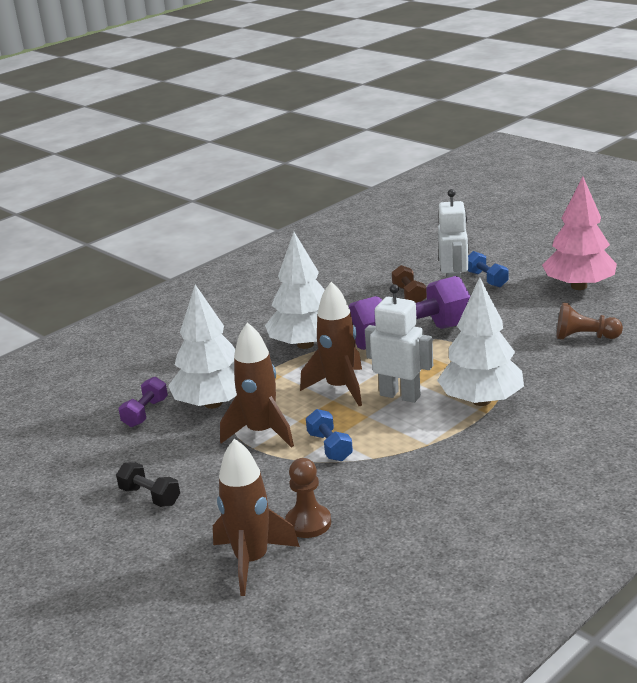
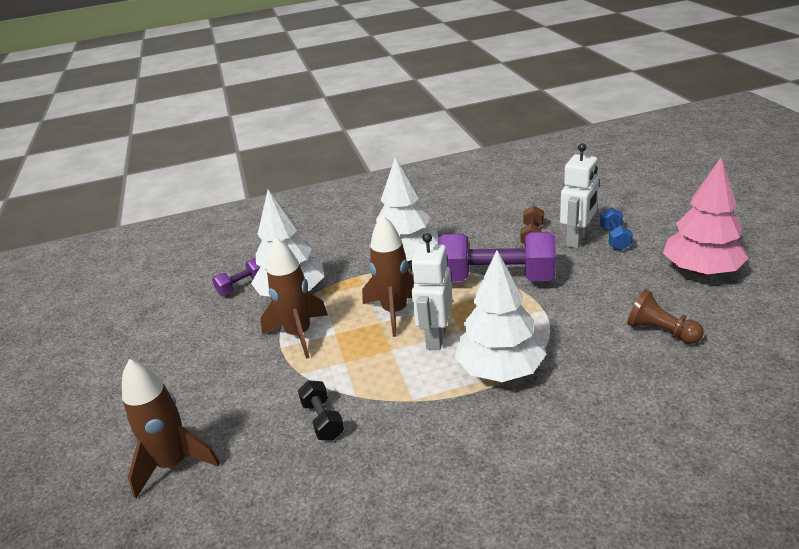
camera: 30 degrees right, 5 degrees up
black dumbbell [116,462,180,507] -> black dumbbell moved to [298,380,344,440]
brown pawn [285,458,331,538] -> none
blue dumbbell [306,409,353,461] -> none
white robot [365,284,433,403] -> white robot turned 135 degrees counterclockwise [411,233,453,350]

